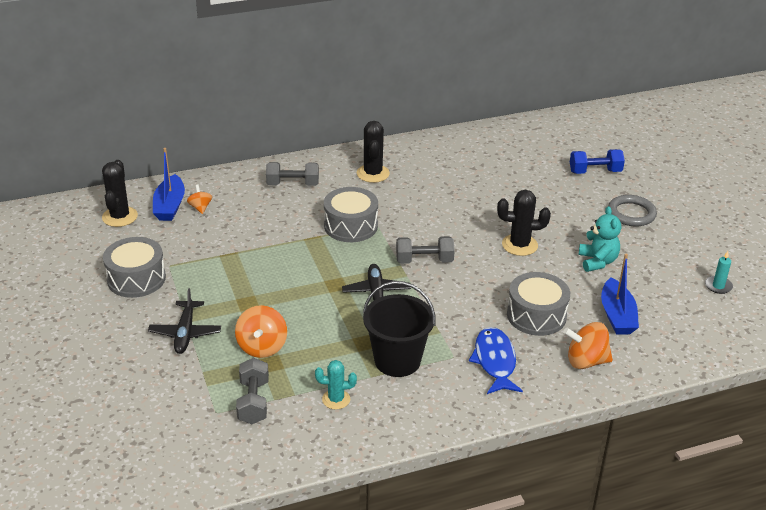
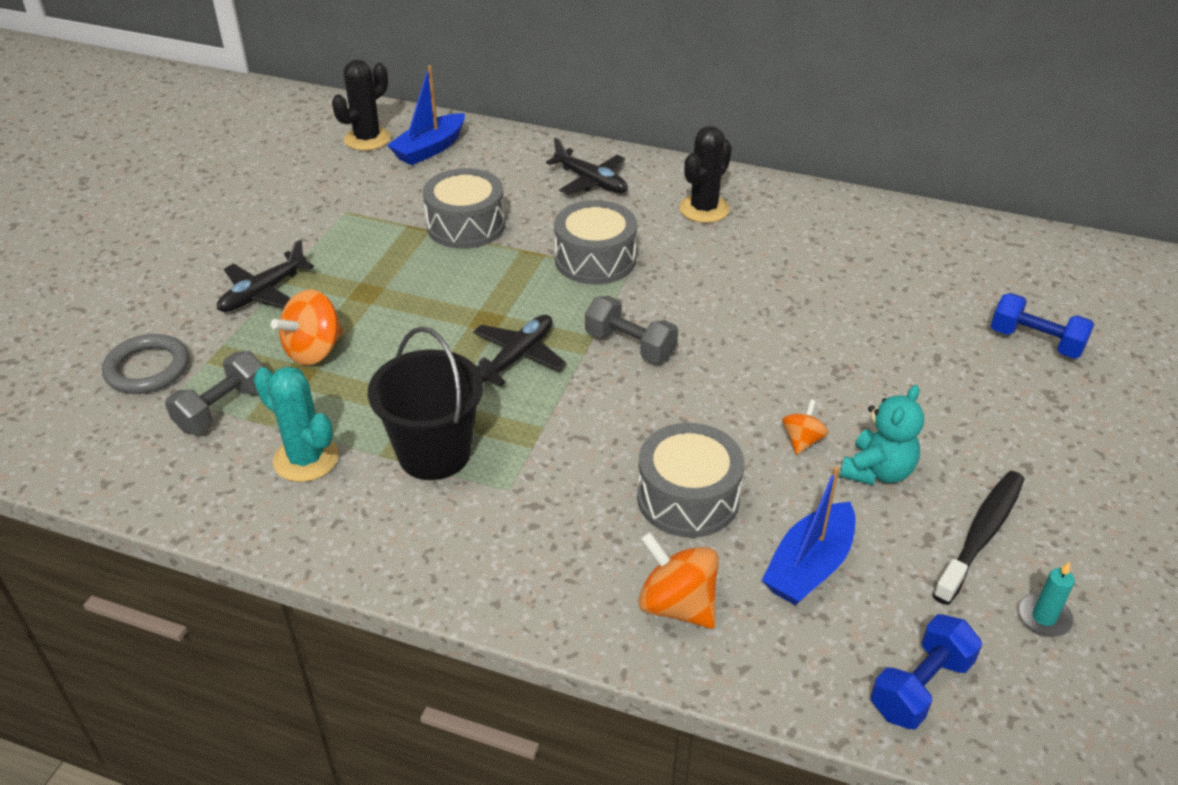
camera: 40 degrees right, 5 degrees up
grey drum [103,237,166,298] -> grey drum moved to [423,168,505,249]
orange spinning top [187,184,212,214] -> orange spinning top moved to [782,399,828,455]
grey dumbbell [266,162,319,186] -> black plane [546,138,628,195]
turquoise cactus [315,360,357,410] -> turquoise cactus [253,366,339,482], size x1.52
blue fish [469,327,523,394] -> none
black cactus [497,190,551,256] -> none
grey ring [608,195,657,226] -> grey ring moved to [102,334,189,394]
none -> blue dumbbell [871,614,982,729]
none -> black toothbrush [933,471,1024,605]

